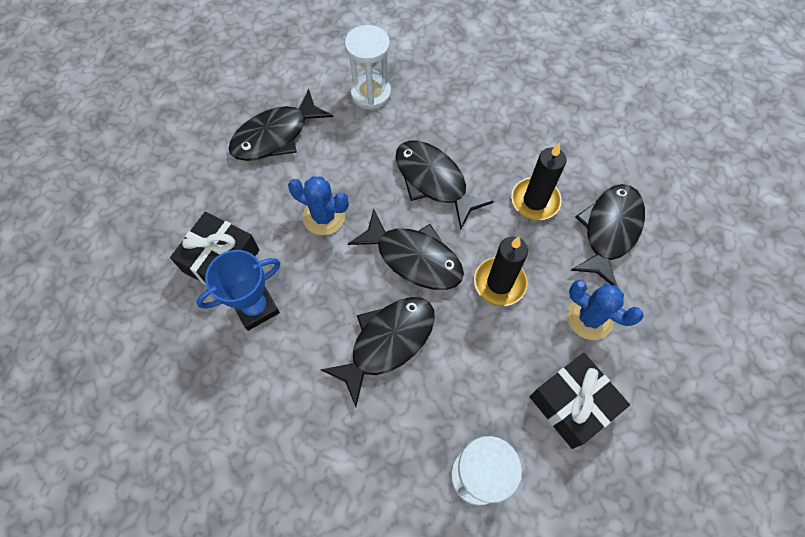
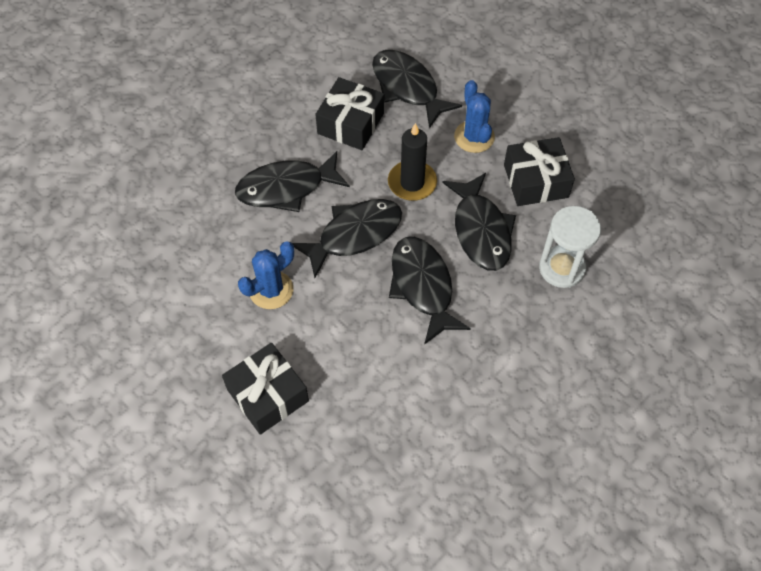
camera: 65 degrees left, 5 degrees down
blue trophy [196,250,280,331] -> none
black fish [228,89,333,161] -> black fish moved to [442,173,516,271]
white hourglass [345,25,391,110] -> none
black candle [511,143,566,220] -> black gift [315,77,384,150]
blue cactus [567,280,644,340] -> blue cactus turned 75 degrees counterclockwise [454,80,495,153]

